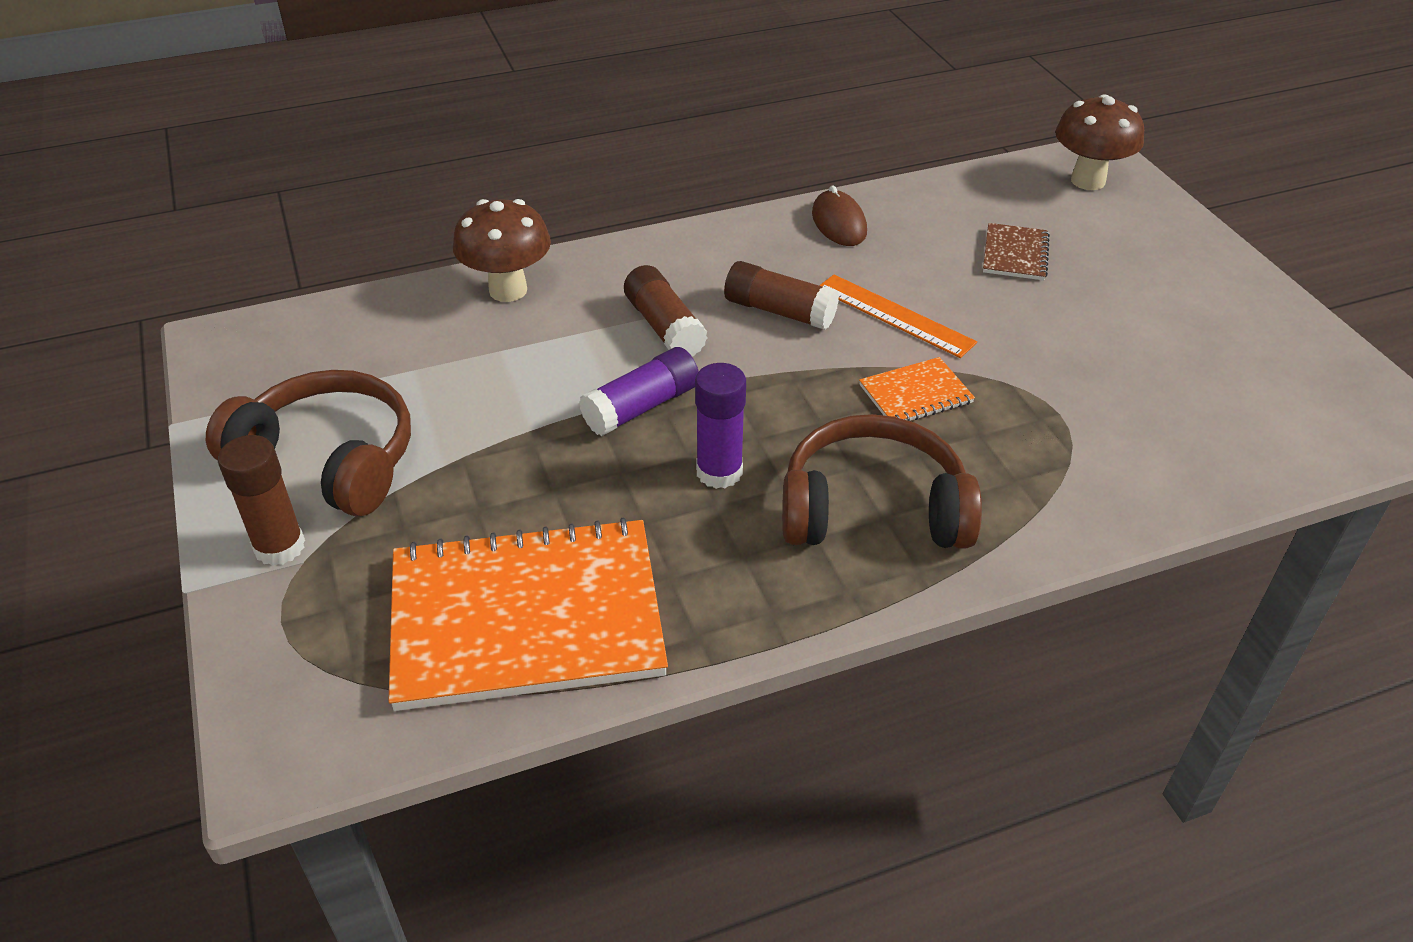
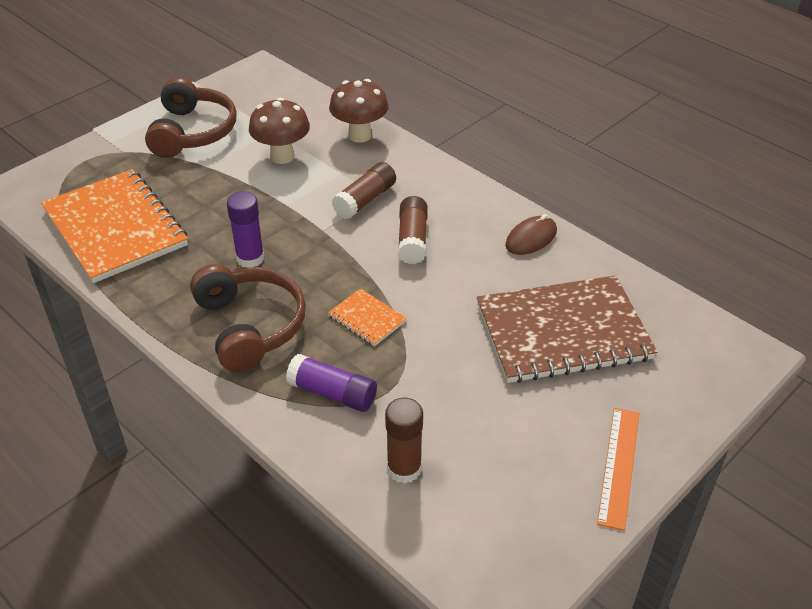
camera: 65 degrees right, 0 degrees up
brown glue stick [218,435,305,566] -> brown glue stick moved to [385,398,423,484]
purple glue stick [579,347,699,436] -> purple glue stick moved to [286,354,377,412]
orange ruler [819,275,977,358] -> orange ruler moved to [597,408,639,531]
brown notebook [983,223,1050,280] -> brown notebook [477,275,657,383], size x2.32
brown mushroom [1055,94,1144,190] -> brown mushroom moved to [249,98,310,164]

